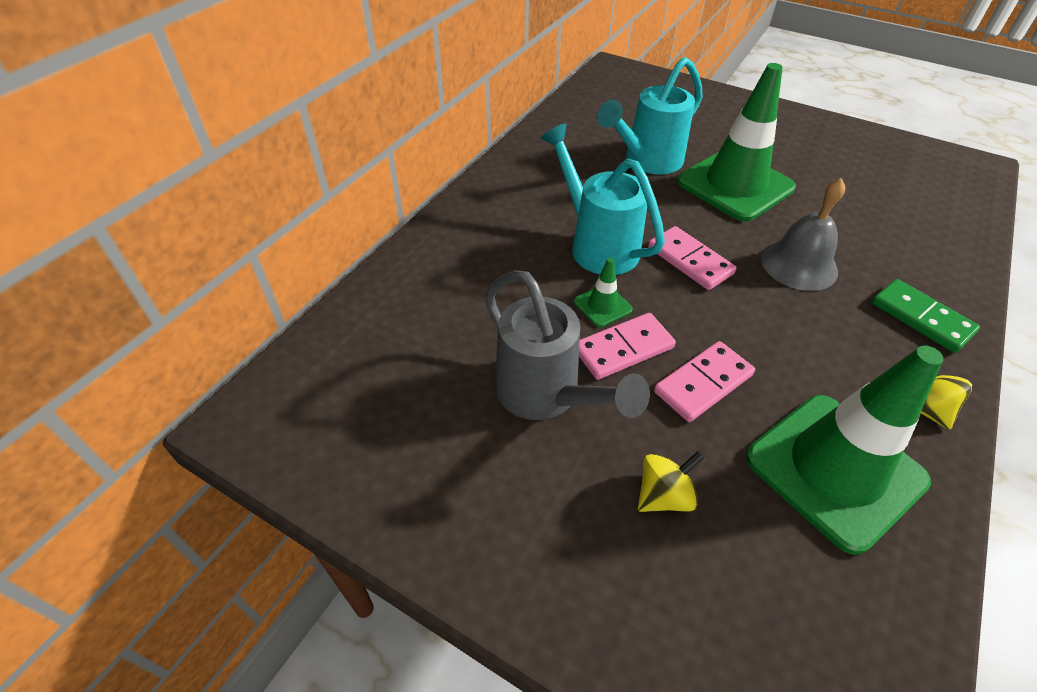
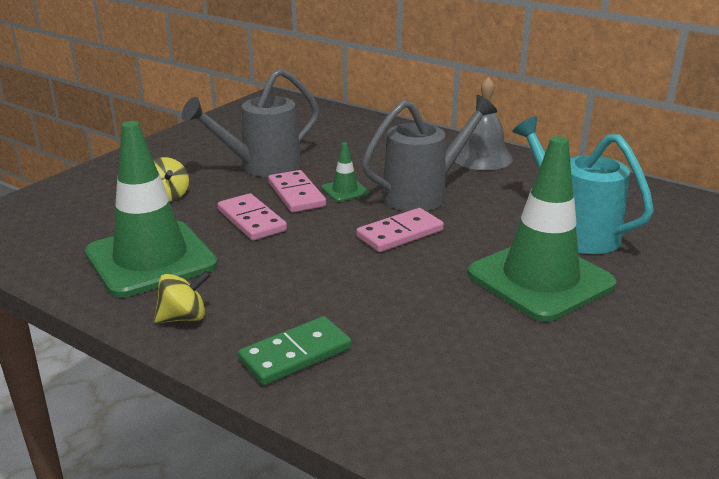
camera: 95 degrees right, 20 degrees down
turquoise watering can [541,124,665,275] -> grey watering can [362,95,497,211]
grey bell [761,178,845,291] -> grey bell moved to [455,76,513,170]

